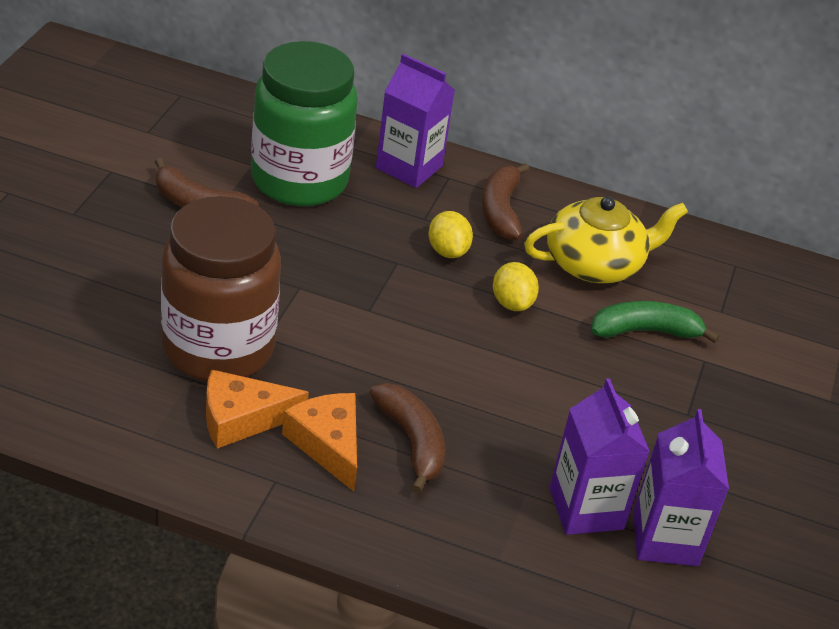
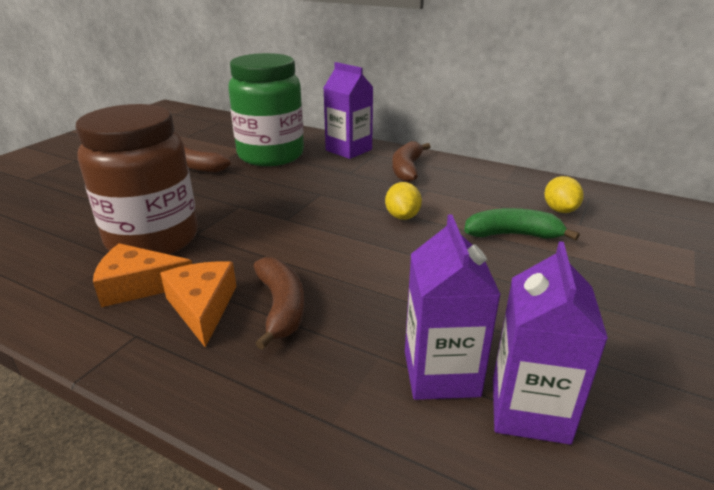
camera: 15 degrees right, 10 degrees down
yellow lemon [428,211,473,258] -> yellow lemon moved to [544,176,584,213]
yellow teapot [524,196,688,283] -> none

